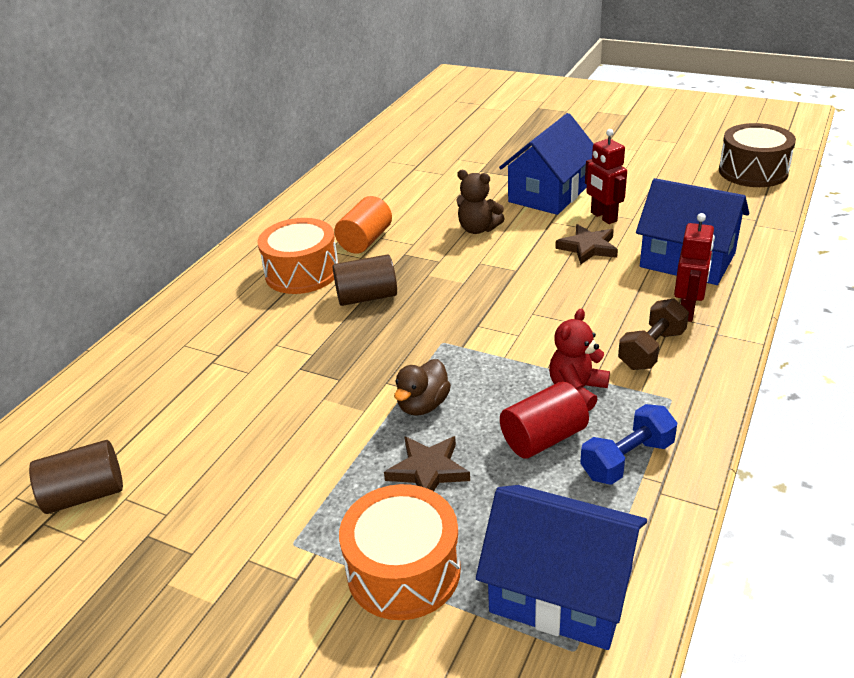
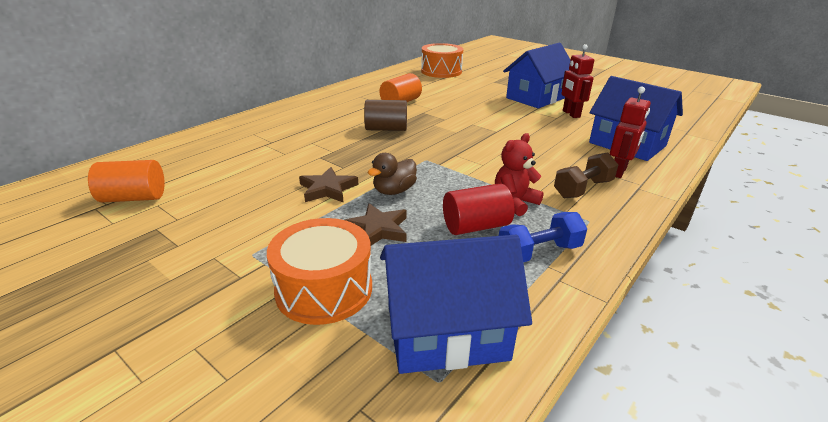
camera: 10 degrees right, 5 degrees down
brown cylinder [29,440,123,514] -> orange cylinder [88,160,165,203]
orange drum [257,218,338,294] -> orange drum moved to [421,43,463,78]
brown teddy bear [457,170,504,234] -> none
blue house [476,485,647,650] -> blue house turned 45 degrees counterclockwise [380,235,532,374]
brown star [555,224,618,265] -> brown star moved to [299,167,358,203]
brown drum [719,123,796,187] -> none

